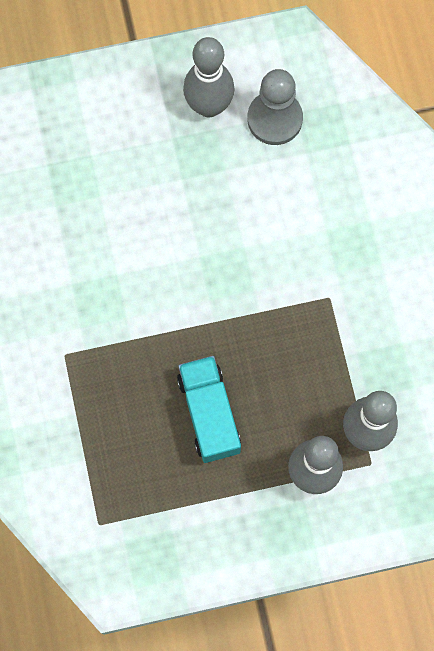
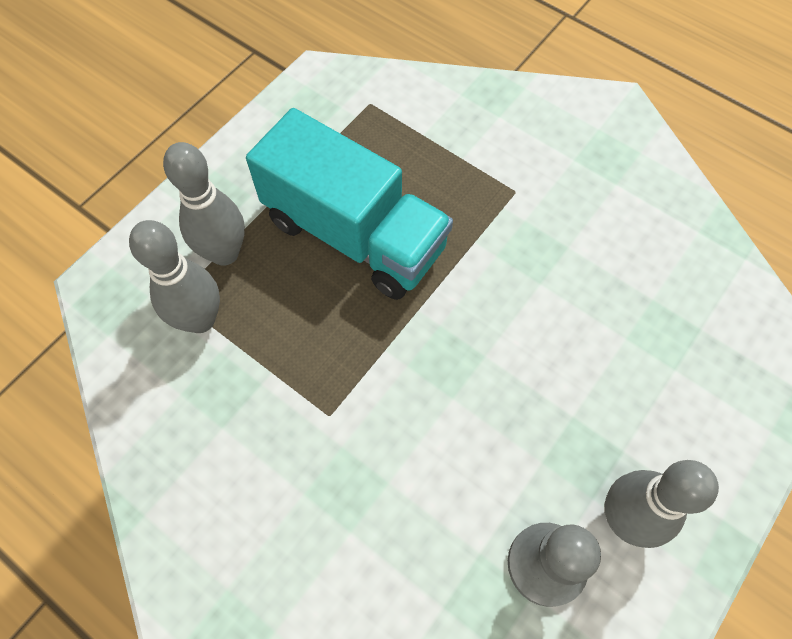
camera: 140 degrees right, 10 degrees down
turquoise truck [177,356,241,463] -> turquoise truck [246,108,453,300], size x1.69

